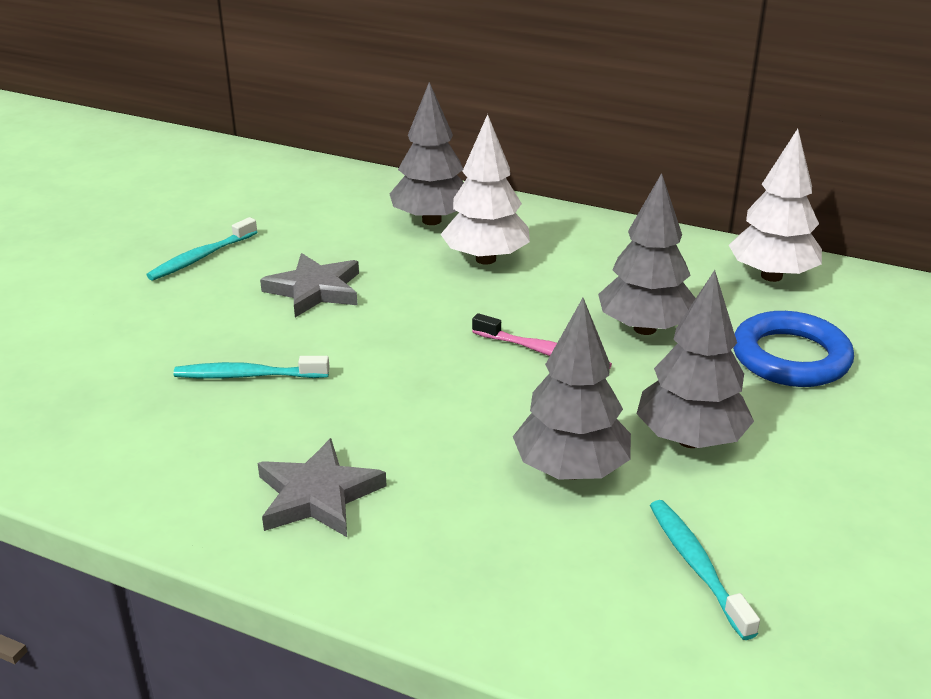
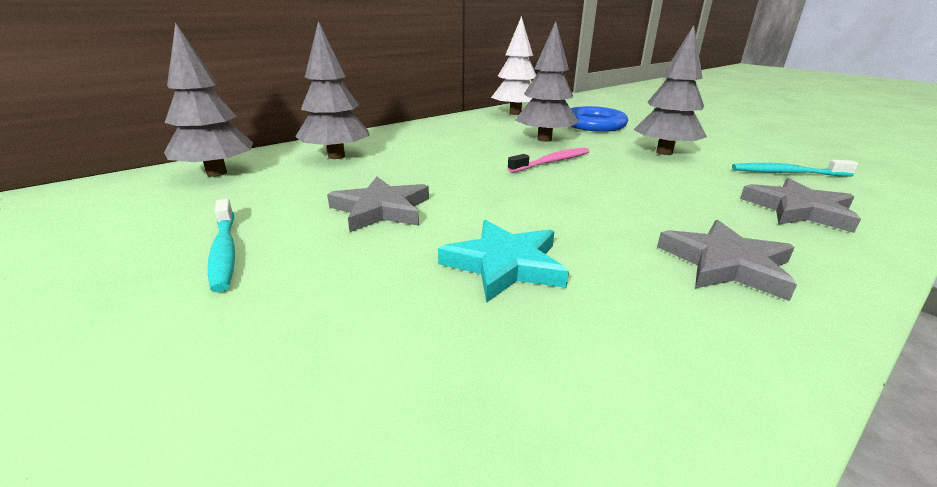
camera: 65 degrees left, 5 degrees down
turquoise toothbrush [174,356,330,378] -> turquoise star [438,220,569,303]
white tree [441,114,530,264] -> none
grey tree [513,298,631,480] -> grey tree moved to [164,22,253,177]
none -> grey star [740,178,861,233]

